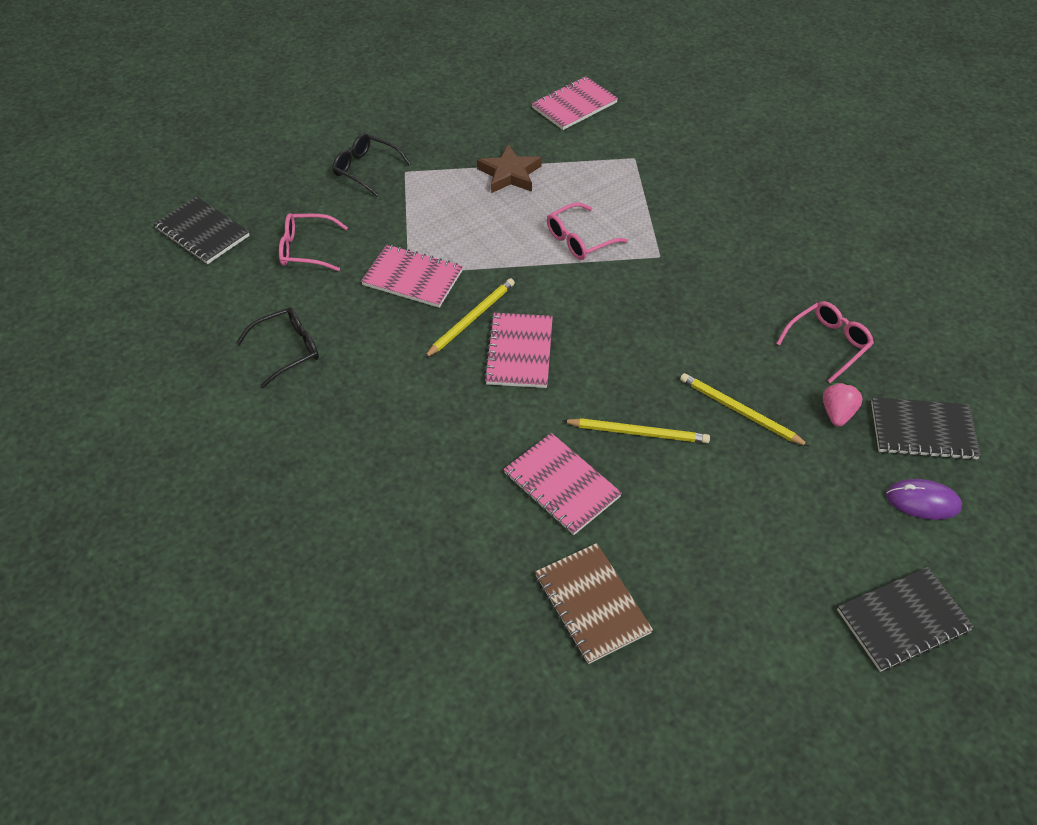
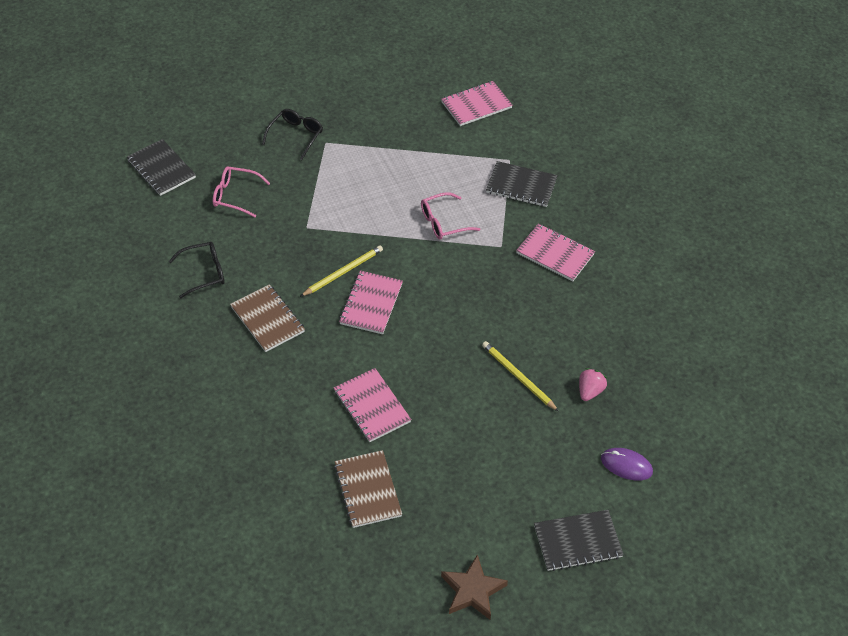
camera: 10 degrees right, 0 degrees up
black glasses [333,133,411,197] -> black glasses turned 75 degrees clockwise [262,109,323,160]
pink notebook [361,244,463,308] -> pink notebook moved to [516,223,595,281]
brown star [477,145,542,193] -> brown star moved to [441,554,508,620]
yellow pencil [562,418,710,443] -> none
pink glasses [776,301,874,383] -> none
black notebook [871,397,981,460] -> black notebook moved to [486,161,558,207]
none -> brown notebook [230,284,305,352]

